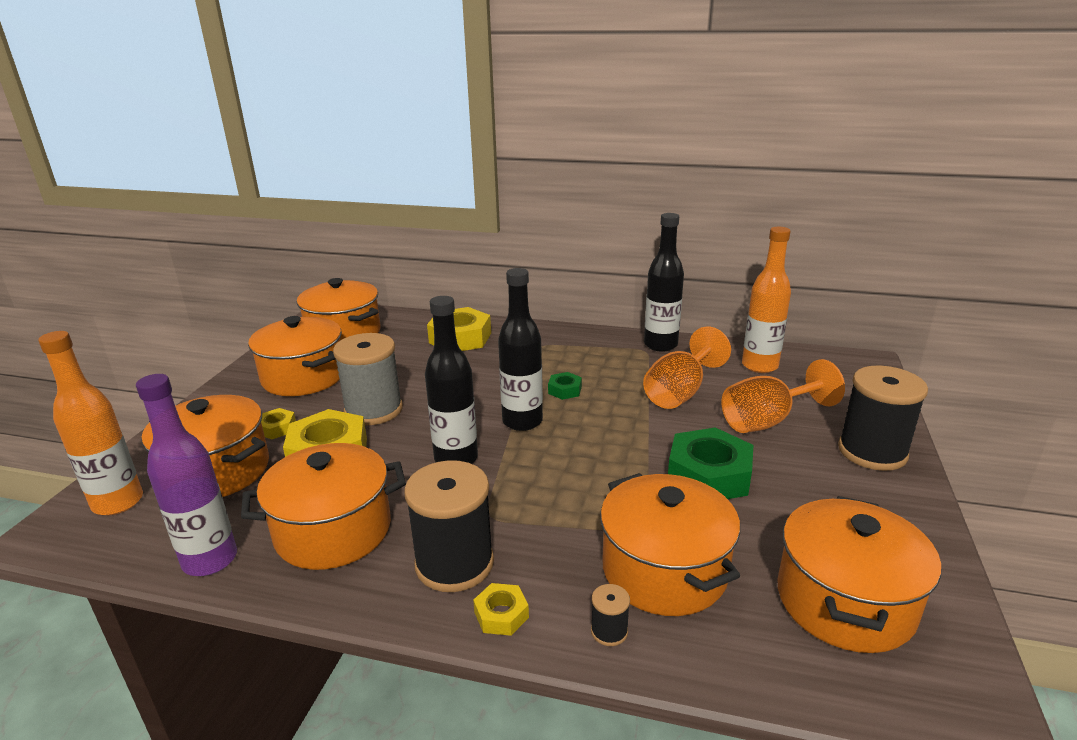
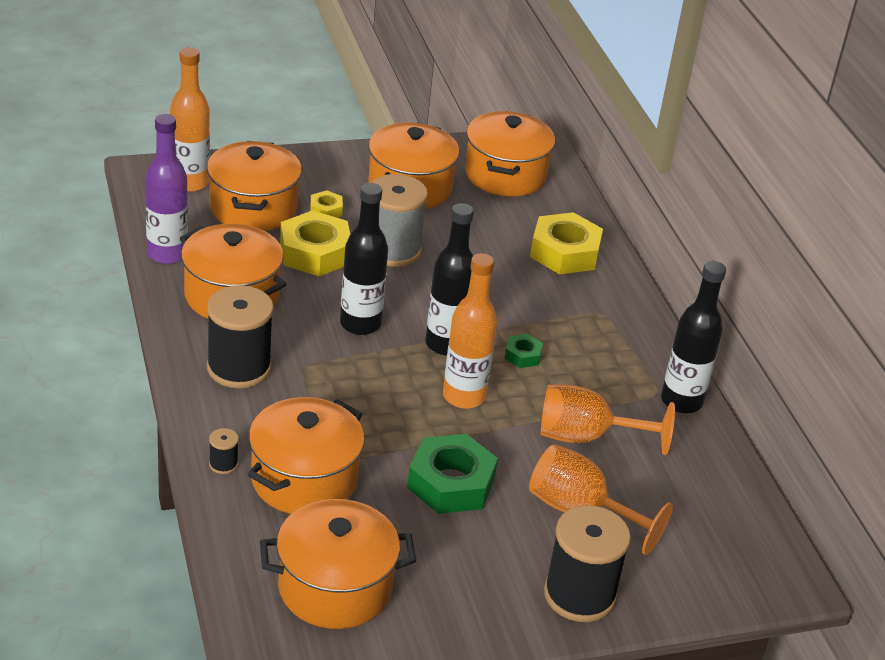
camera: 55 degrees right, 10 degrees up
yellow nut [473,583,529,636] -> none
orange bottle [742,227,791,373] -> orange bottle moved to [443,253,497,409]

